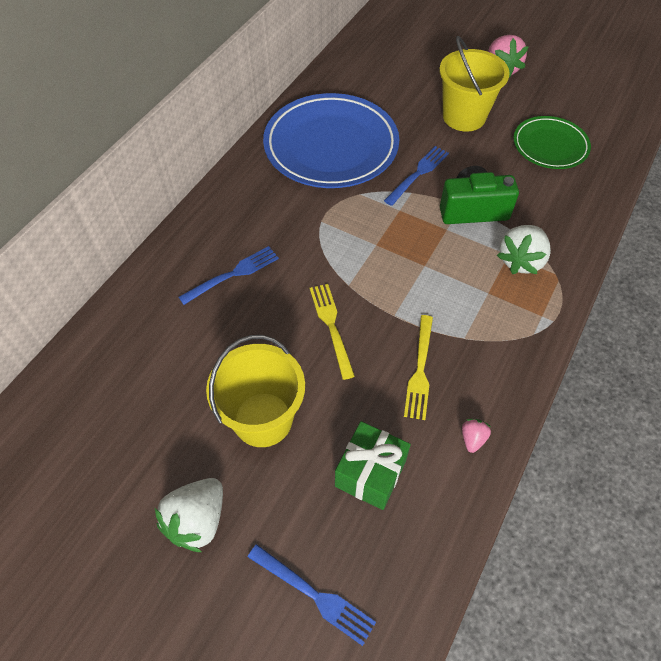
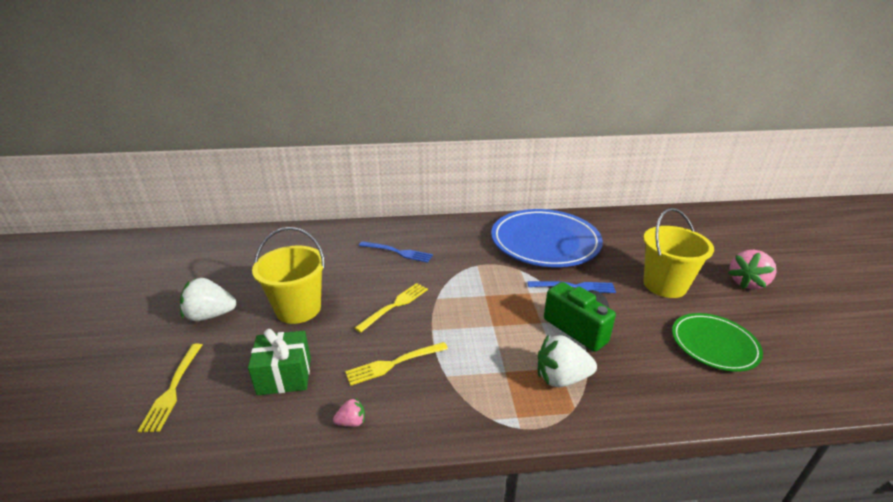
camera: 55 degrees right, 25 degrees down
blue fork [248,544,376,646] -> yellow fork [138,344,202,432]

